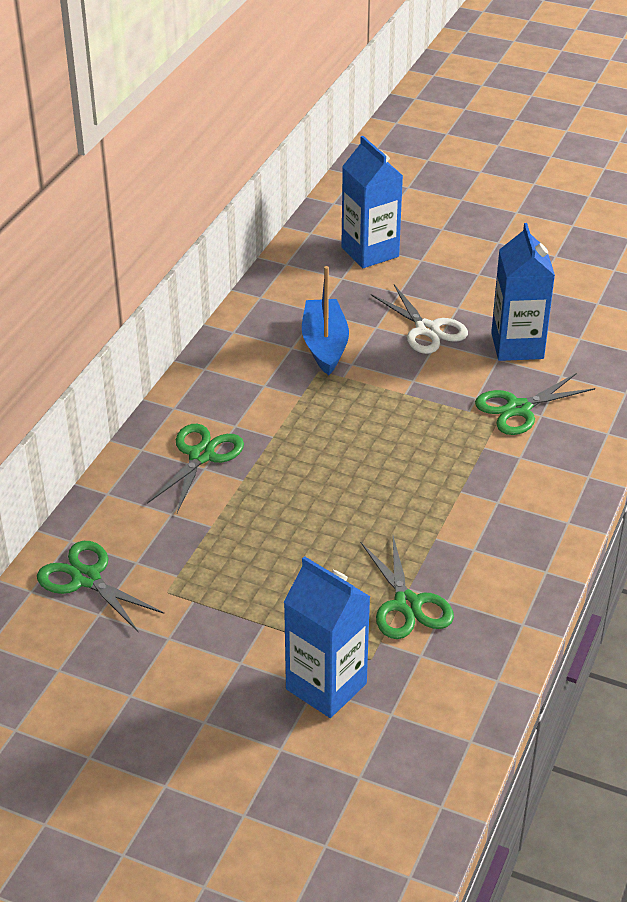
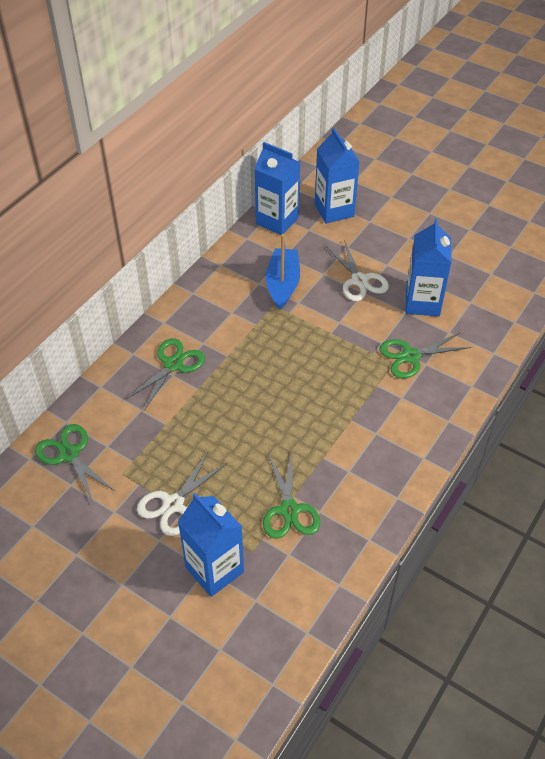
camera: 10 degrees right, 10 degrees up
none -> white scissors [137,452,227,536]
none -> blue carton [254,142,300,235]

